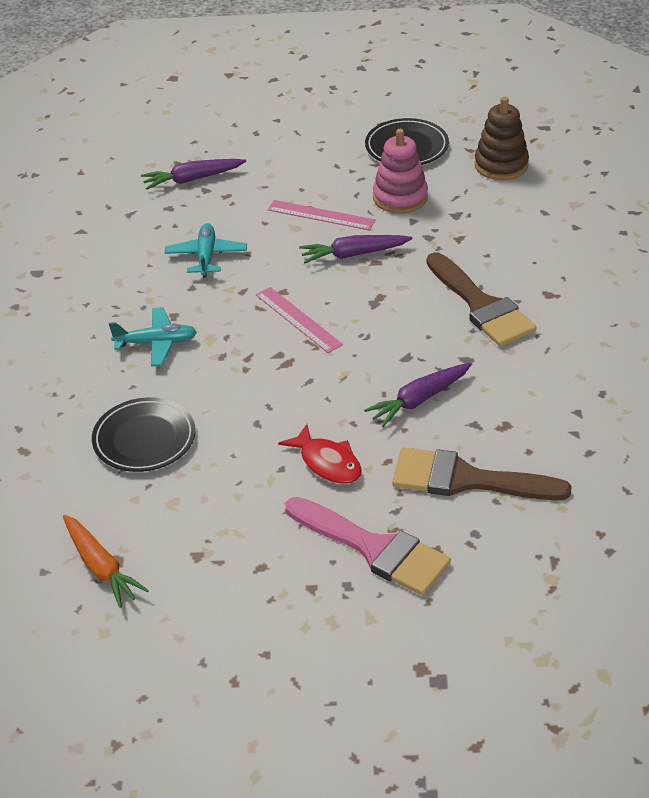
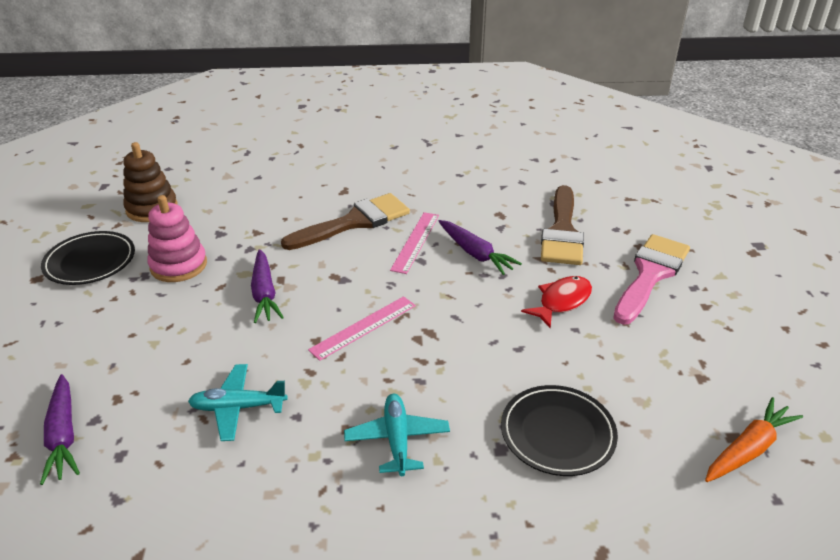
camera: 95 degrees left, 5 degrees down
pink ruler [268,200,375,230] -> pink ruler moved to [390,212,439,274]

